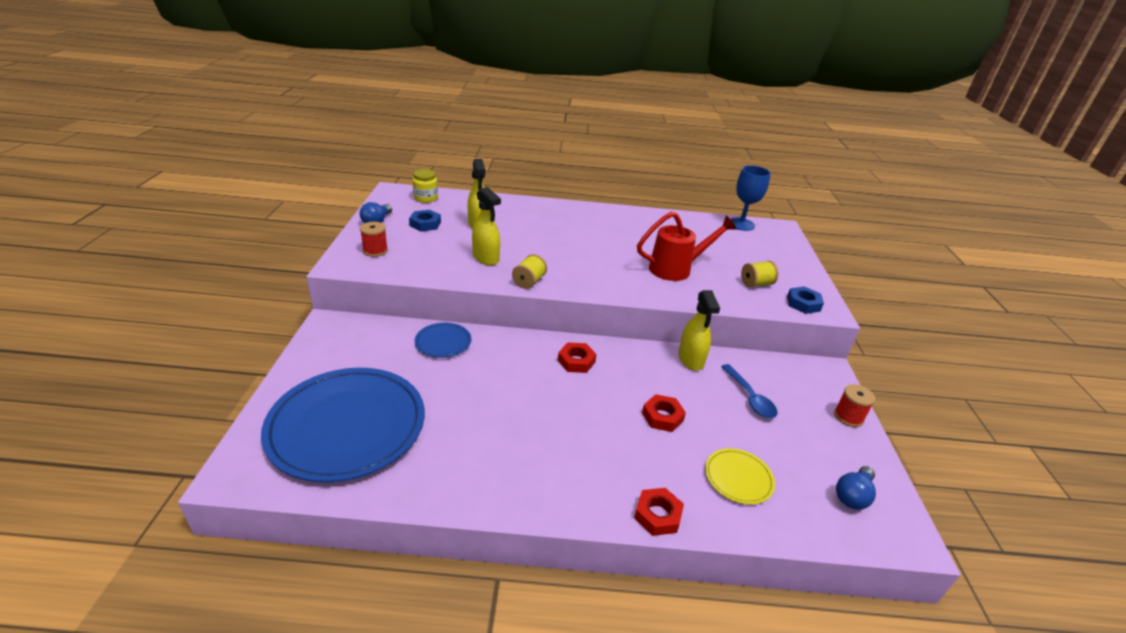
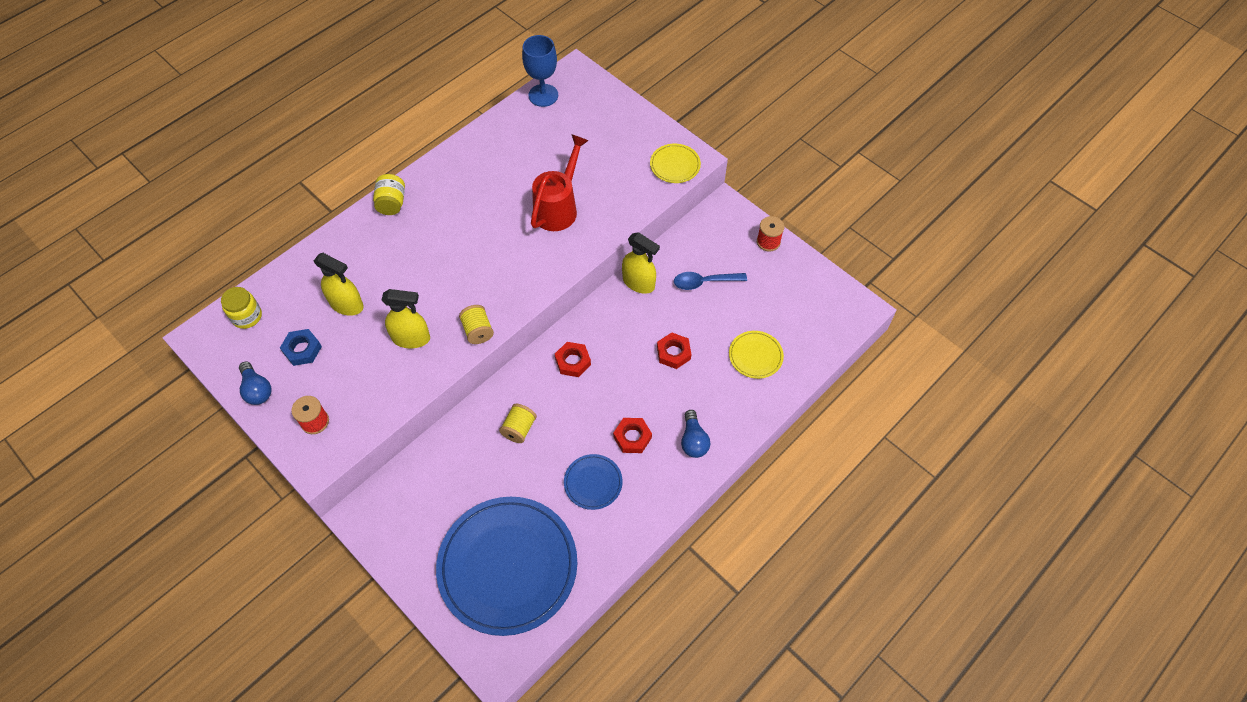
camera: 45 degrees left, 25 degrees up
blue plate [415,323,472,358] -> blue plate moved to [564,454,623,510]
red nut [634,488,684,536] -> red nut moved to [613,418,652,453]
blue spoon [721,364,777,418] -> blue spoon turned 150 degrees clockwise [674,272,747,290]
yellow spool [741,261,779,287] -> yellow spool moved to [499,403,537,443]
blue nut [787,286,824,314] -> yellow plate [650,144,701,183]
blue light bulb [836,466,876,510] -> blue light bulb moved to [681,410,710,458]
none -> yellow jar [373,174,405,215]

